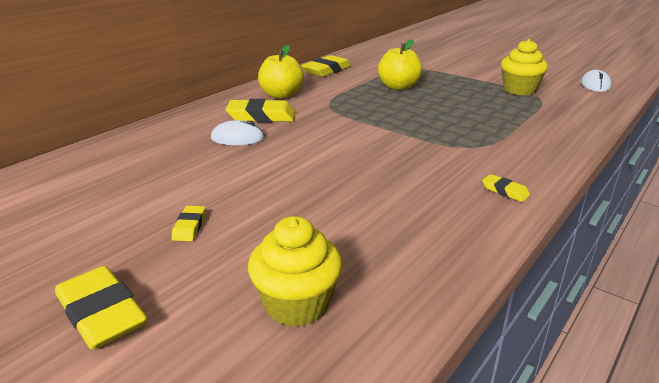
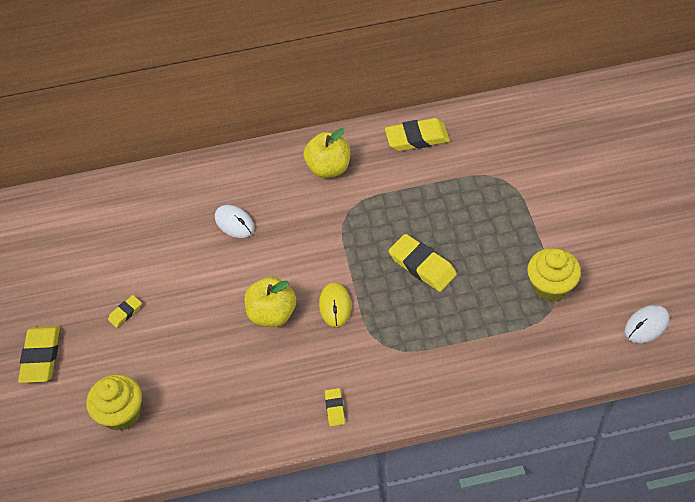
camera: 45 degrees right, 25 degrees up
yellow eraser [226,99,296,122] -> yellow eraser moved to [389,234,457,292]
yellow apple [378,39,422,90] -> yellow apple moved to [245,277,296,327]
none -> yellow mouse [319,282,351,327]

